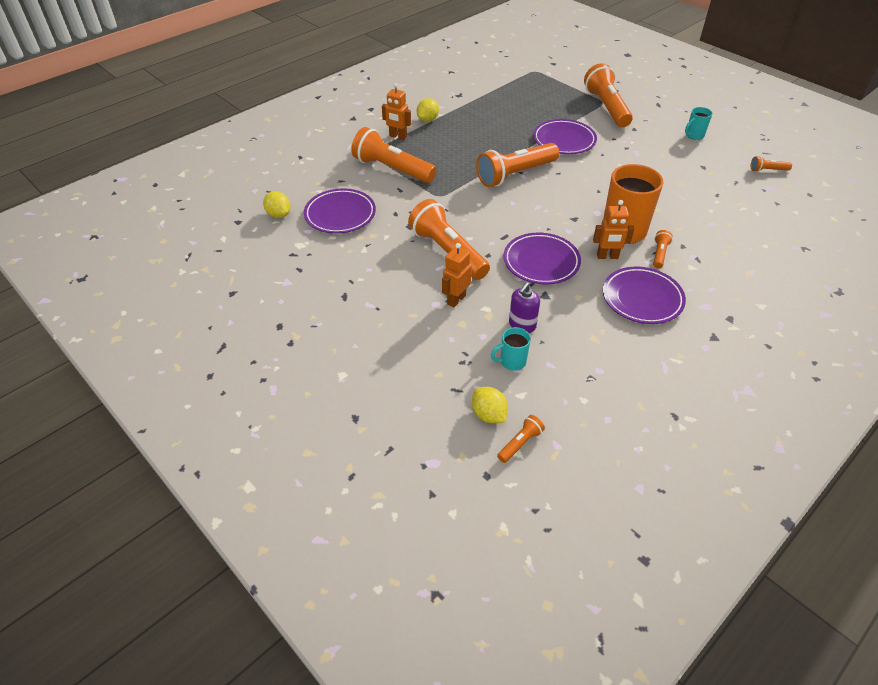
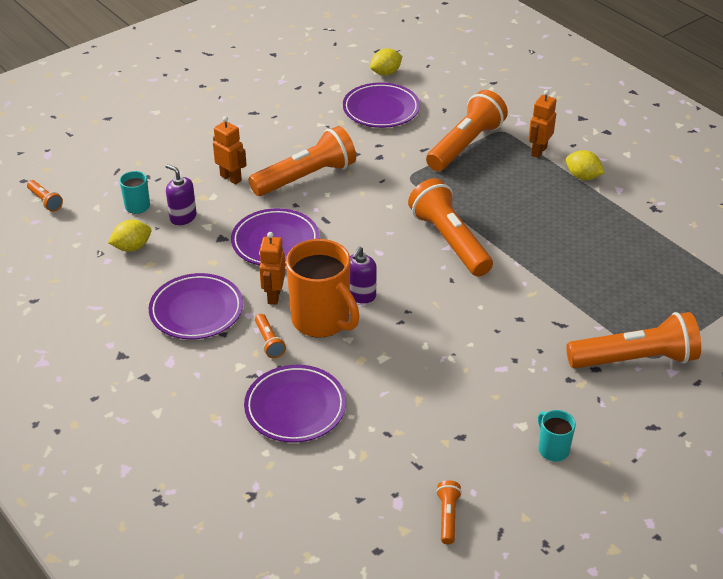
camera: 95 degrees right, 5 degrees down
yellow lemon [472,387,508,423] -> yellow lemon moved to [108,220,151,251]
purple plate [533,119,597,154] -> purple plate moved to [244,365,346,442]
orange flashlight [653,230,673,269] -> orange flashlight turned 45 degrees clockwise [255,314,286,358]
none -> purple soap dispenser [350,247,377,303]

